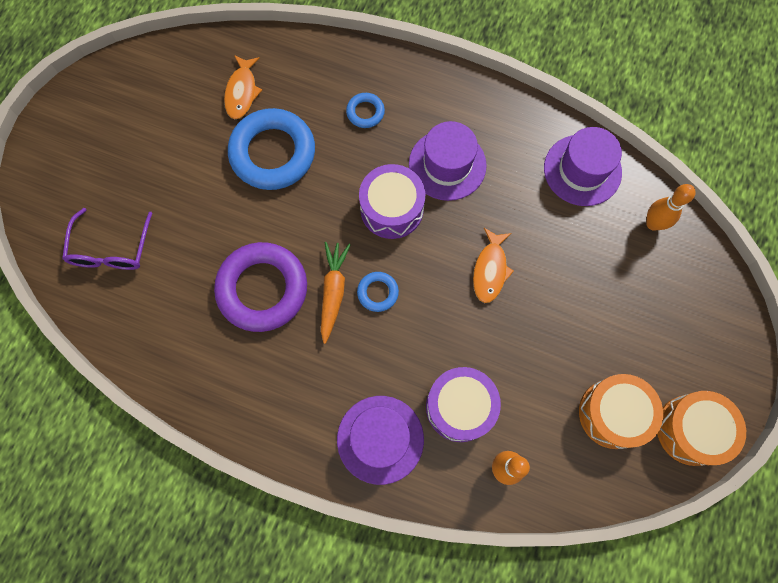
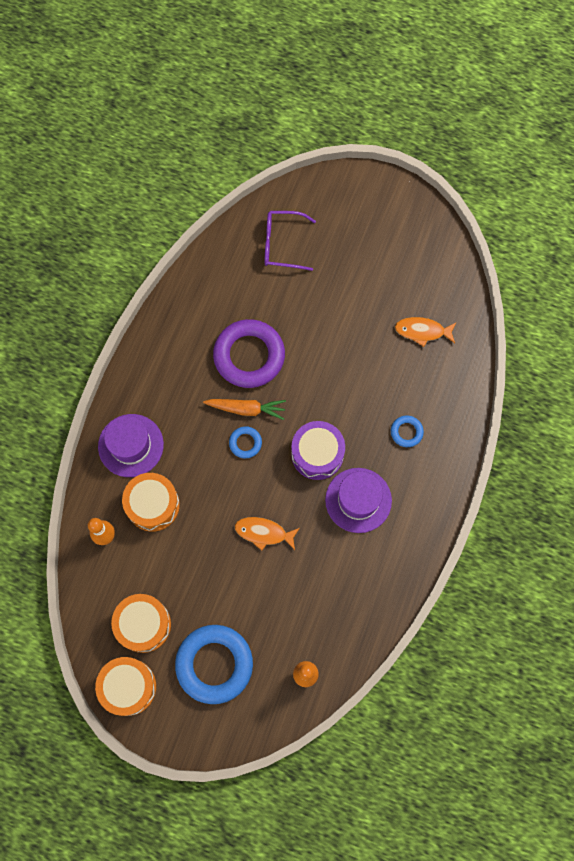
camera: 90 degrees right, 0 degrees up
blue ring [228,108,315,190] -> blue ring moved to [175,625,253,704]
purple drum [426,367,501,442] -> orange drum [122,473,180,532]
purple hat [544,127,622,206] -> none

